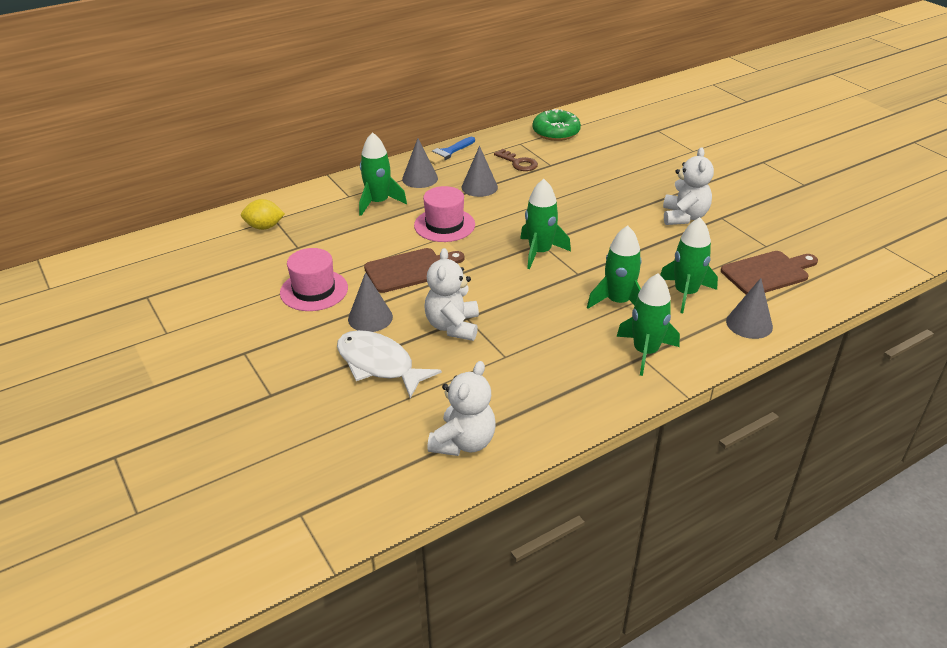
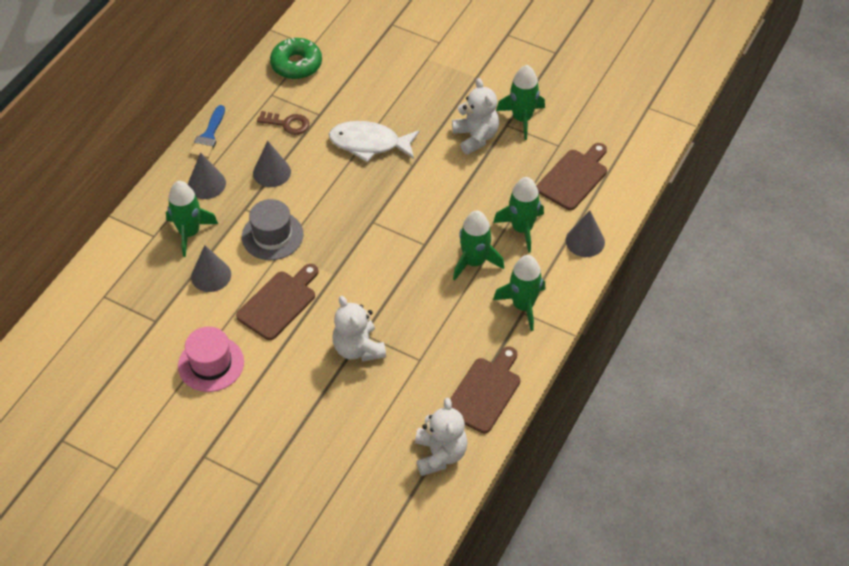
camera: 30 degrees left, 15 degrees up
yellow lemon [241,199,285,230] -> none
white fish [337,330,442,398] -> white fish moved to [329,121,420,162]
grey cone [348,272,393,332] -> grey cone moved to [191,245,231,292]
pink hat [414,186,475,242] -> grey hat [242,199,303,260]
green rocket [520,179,571,269] -> green rocket moved to [496,65,545,140]
none -> brown cutting board [450,346,520,433]

